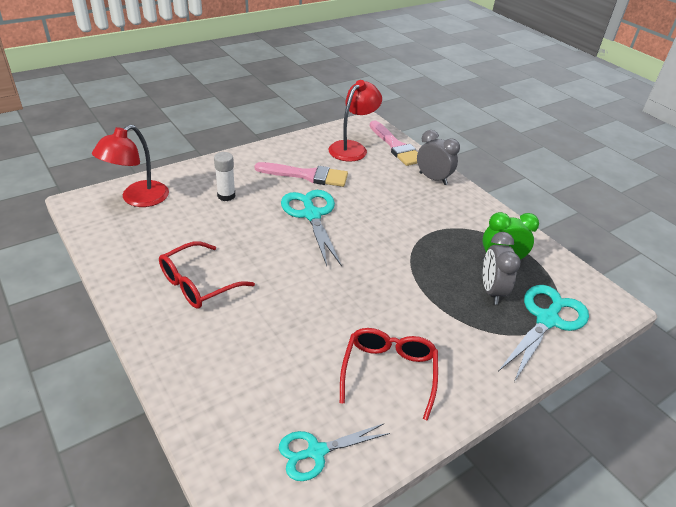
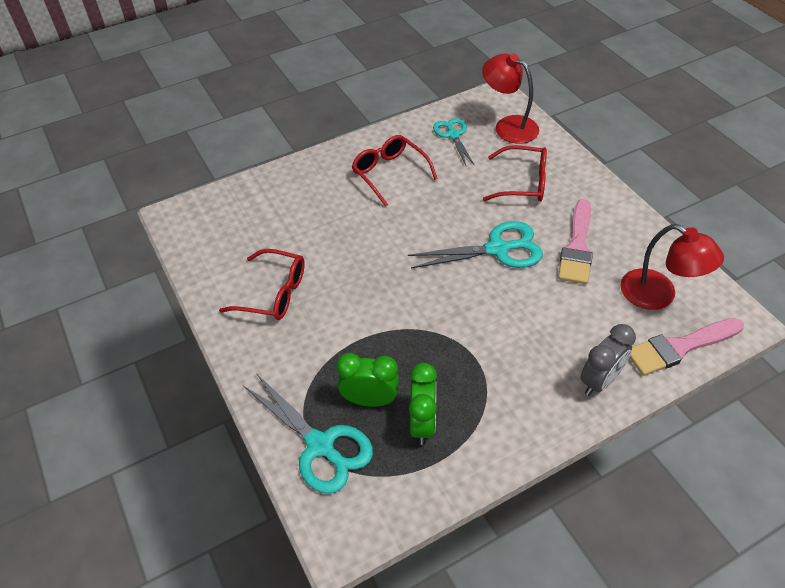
camera: 100 degrees right, 10 degrees up
white glue stick [214,152,235,201] -> red glasses [483,145,547,202]
turquoise scissors [279,423,390,481] -> turquoise scissors moved to [433,118,475,166]
grey clock [483,232,521,305] -> green clock [336,353,399,407]

